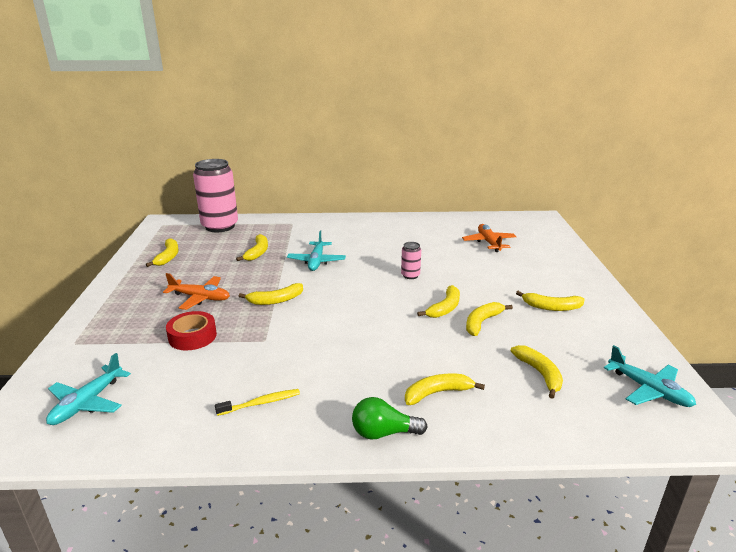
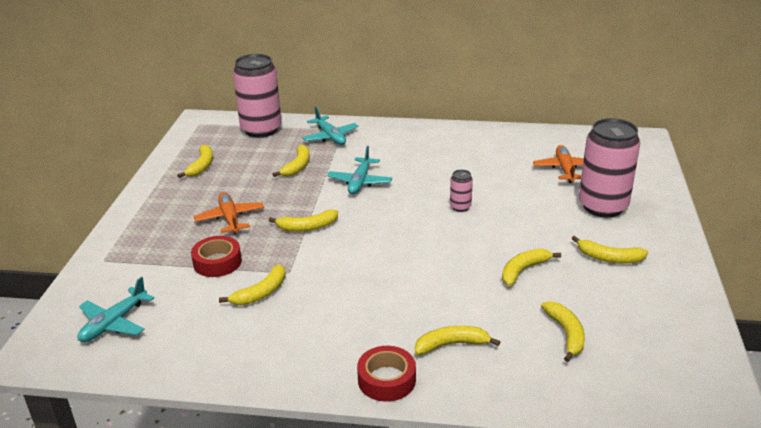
camera: 10 degrees right, 5 degrees up
orange plane [163,273,230,310] -> orange plane turned 135 degrees counterclockwise [194,192,264,234]
yellow toothbrush [215,389,300,416] -> none
green light bulb [352,397,428,439] -> red tape [357,346,416,402]
yellow banana [417,285,460,318] -> yellow banana moved to [219,264,286,305]
turquoise plane [604,345,696,407] -> turquoise plane moved to [302,107,358,145]
none -> pink can [579,118,641,217]

